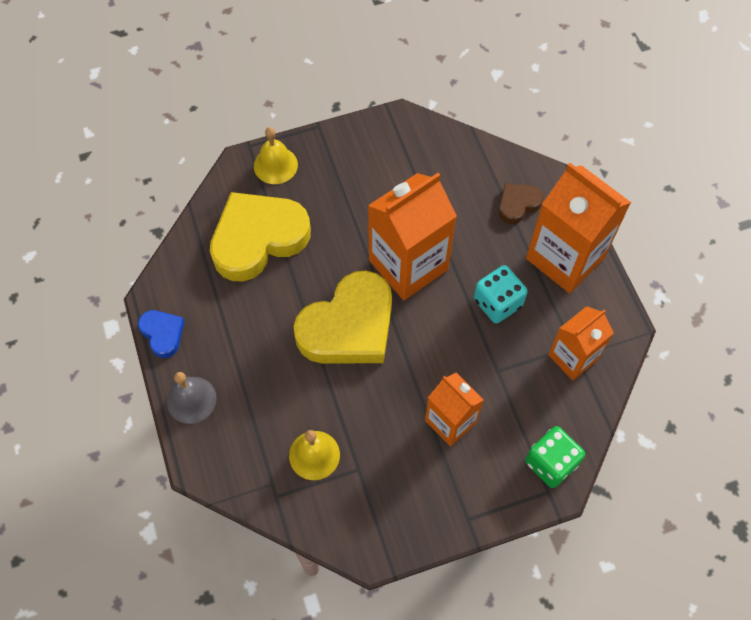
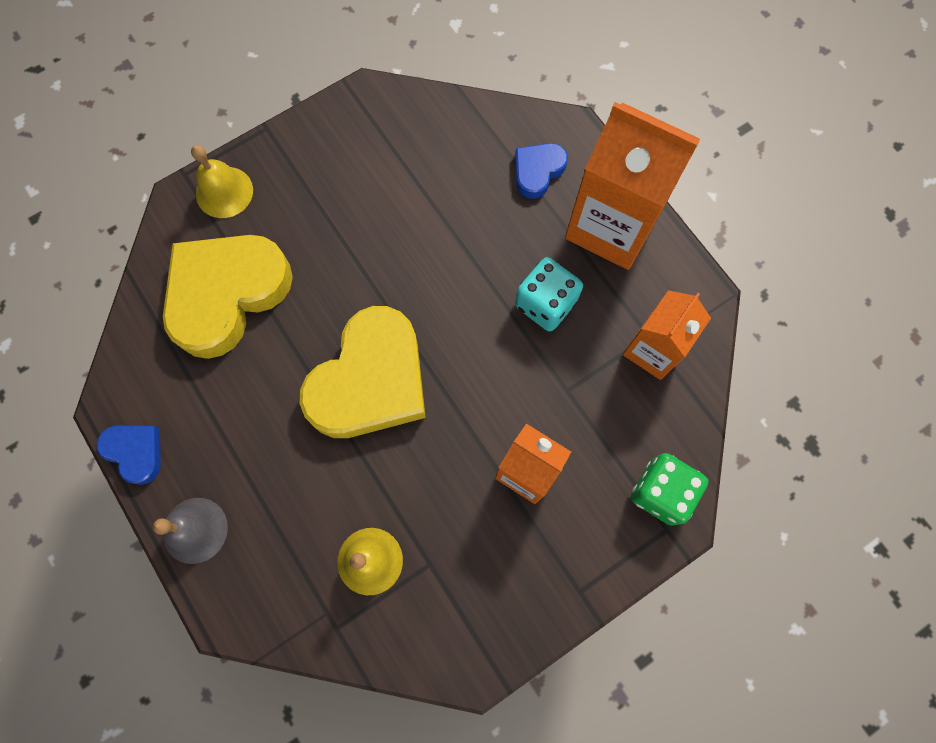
camera: 15 degrees left, 10 degrees up
orange carton [368,173,457,300] -> none
brown heart [499,183,544,224] -> blue heart [515,143,568,199]

